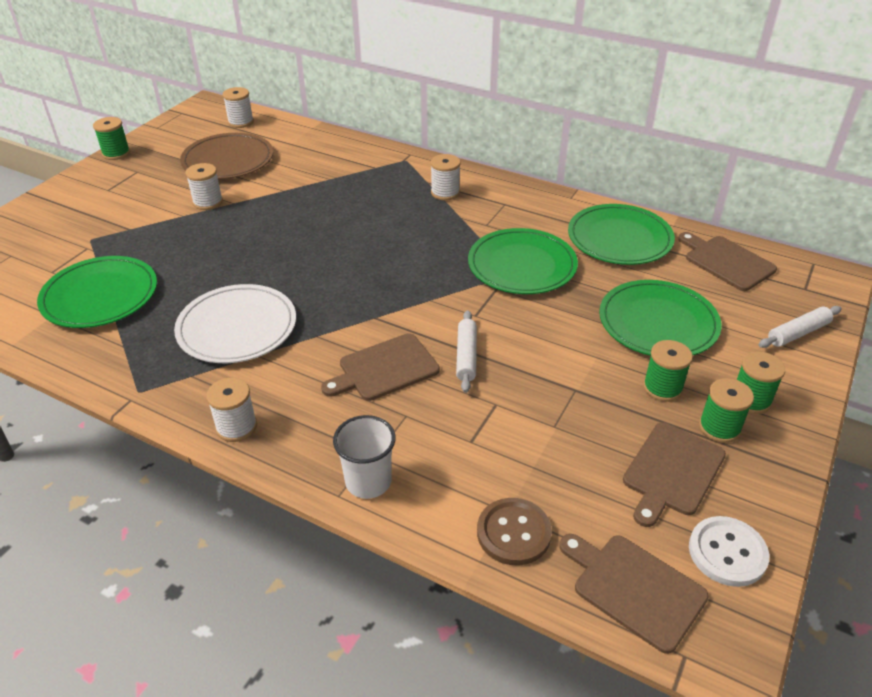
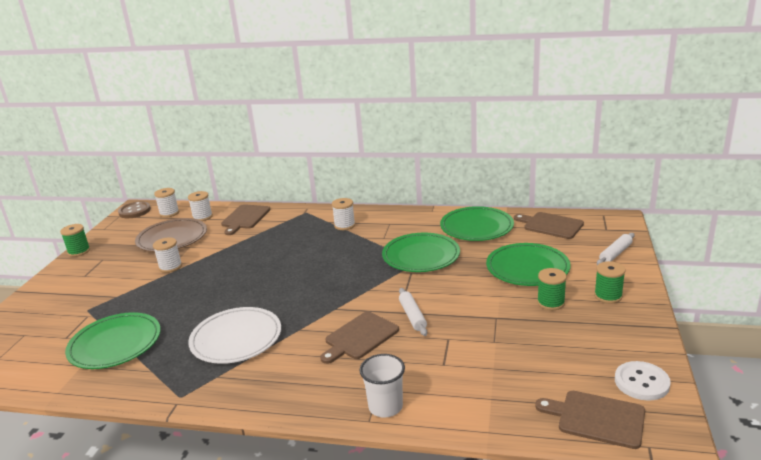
camera: 15 degrees left, 15 degrees down
white spool [206,378,257,442] -> white spool moved to [188,191,213,221]
brown button [477,498,552,565] -> brown button moved to [118,202,151,218]
brown cutting board [623,422,726,527] -> brown cutting board moved to [221,204,271,235]
green spool [699,378,754,443] -> none

